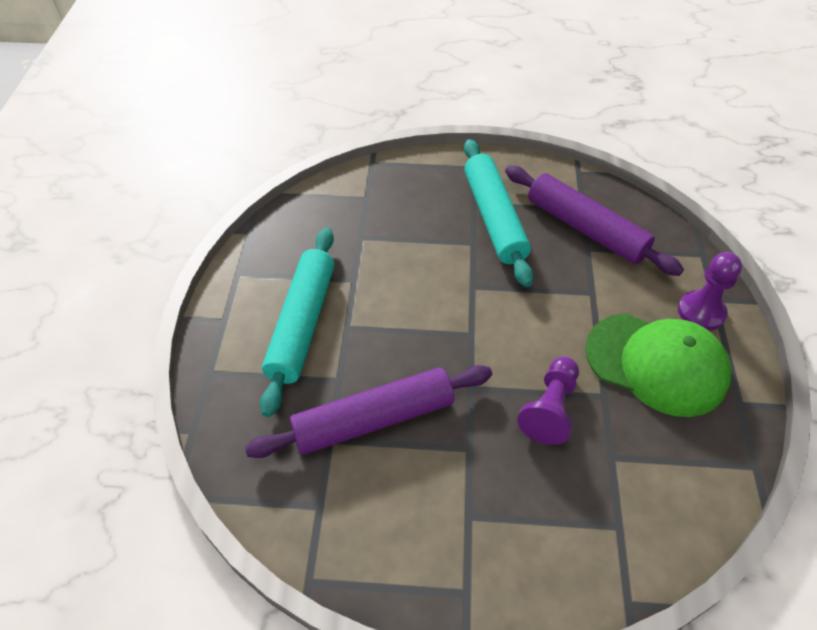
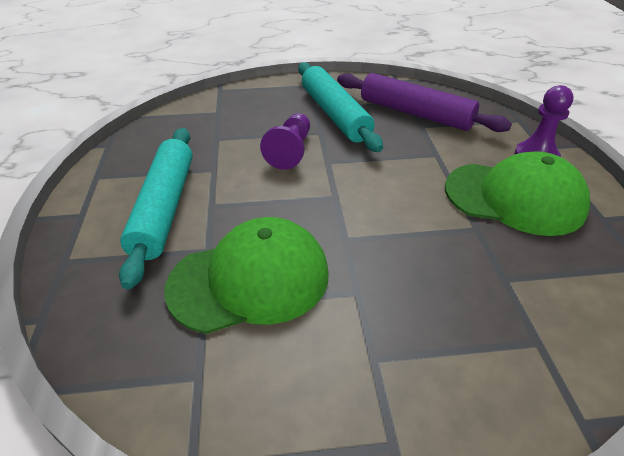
camera: 10 degrees left, 10 degrees down
purple rolling pin [245,365,492,458] -> green cap [164,217,329,334]
purple pawn [517,357,579,445] -> purple pawn moved to [260,113,310,170]

